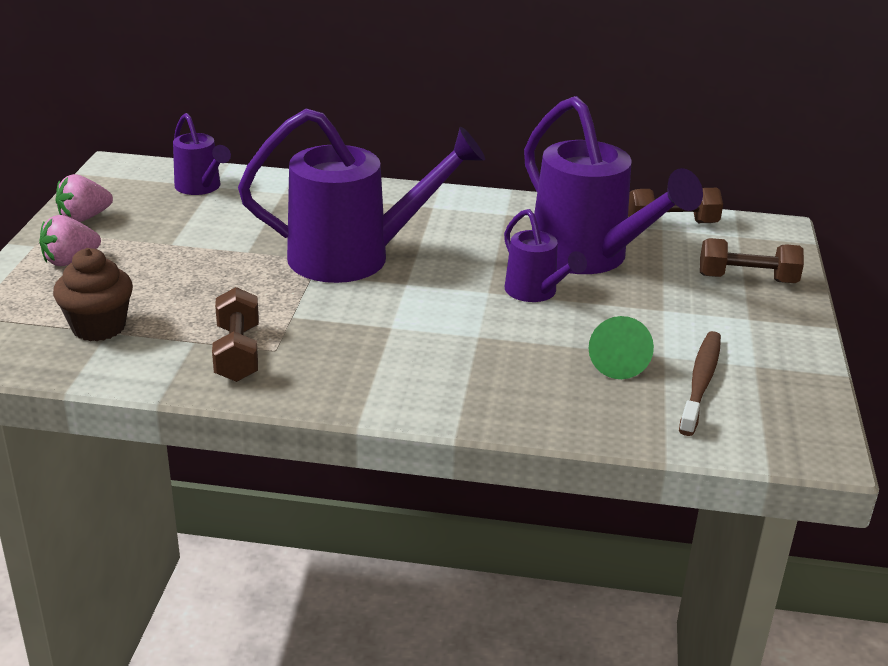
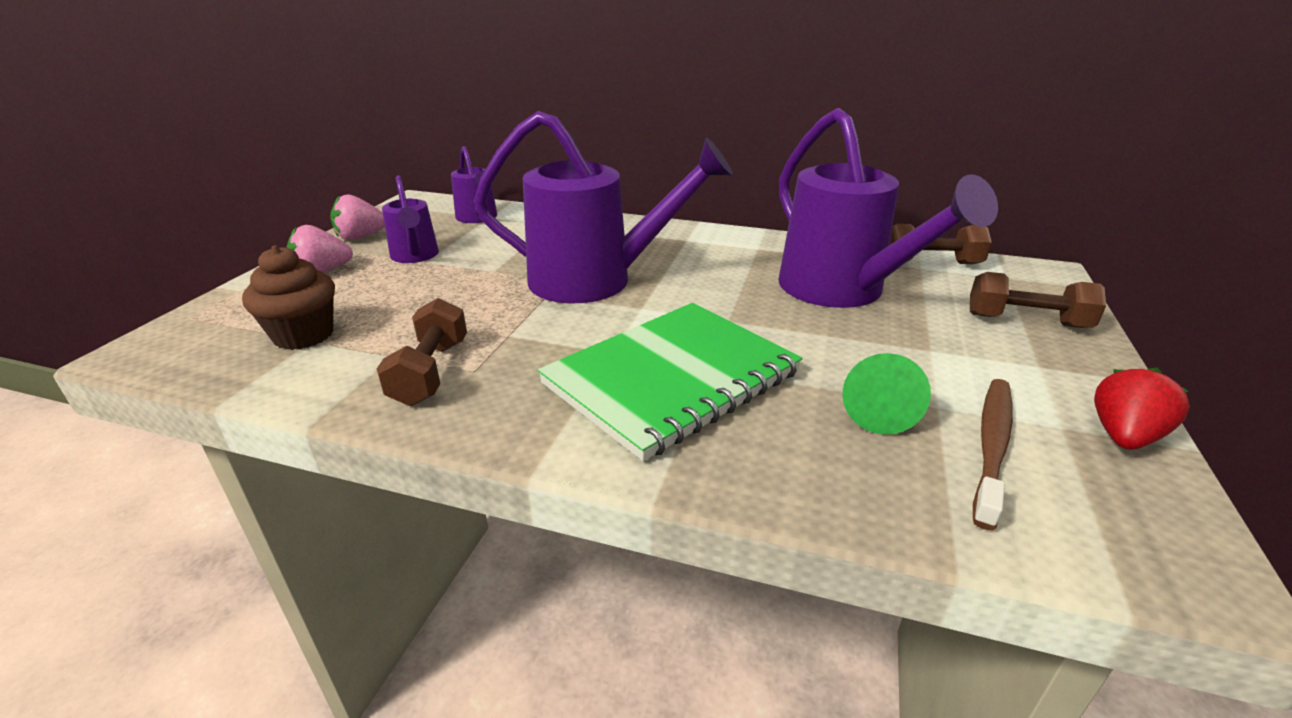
camera: 10 degrees right, 0 degrees up
purple watering can [504,209,587,302] -> purple watering can moved to [382,175,439,263]
none -> green notebook [538,303,803,461]
none -> red strawberry [1094,368,1190,450]

